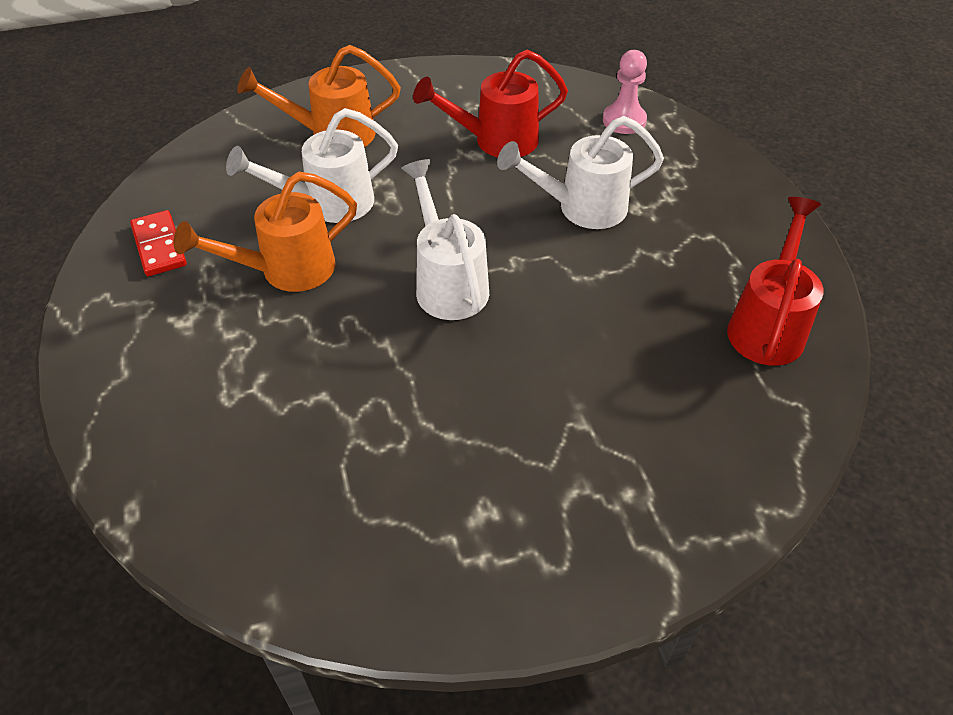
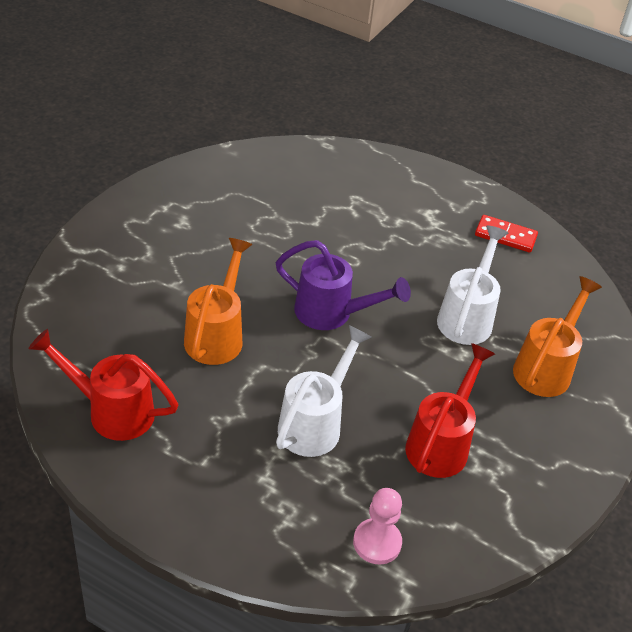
camera: 130 degrees right, 5 degrees down
orange watering can [173,172,357,292] -> orange watering can moved to [184,238,252,365]
white watering can [401,159,489,320] -> purple watering can [275,240,411,330]
red watering can [727,197,824,366] -> red watering can turned 135 degrees clockwise [28,329,178,441]

